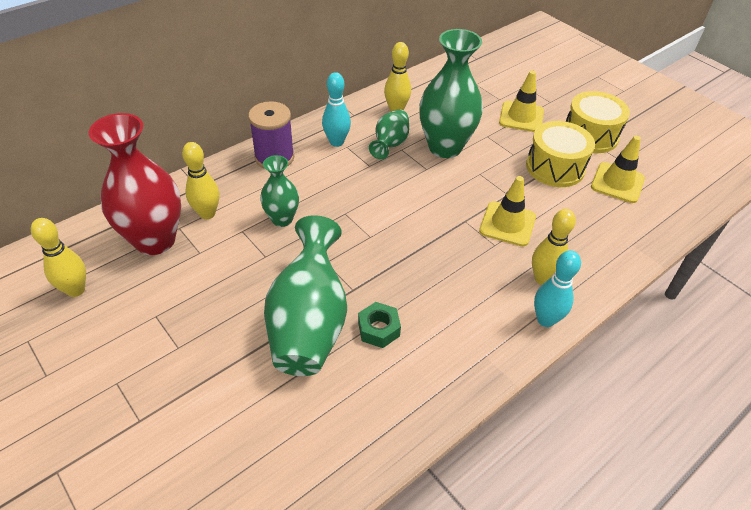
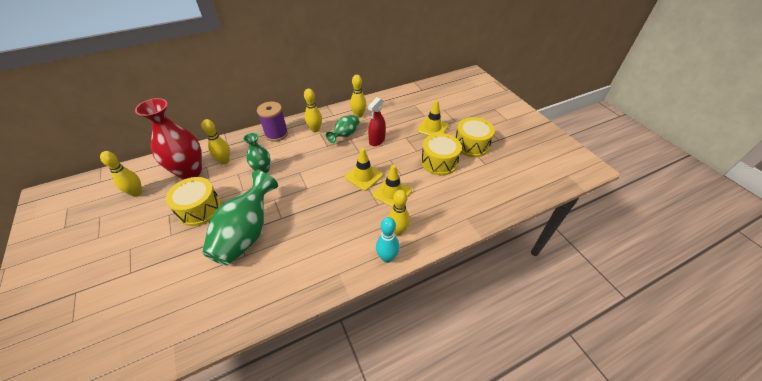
camera: 15 degrees right, 0 degrees up
turquoise bowling pin [322,72,351,147] -> yellow bowling pin [304,89,322,132]
green nut [358,302,401,348] -> none
green vase [419,29,483,158] -> red spray bottle [368,97,386,146]
yellow traffic cone [591,136,645,203] -> yellow traffic cone moved to [345,148,383,191]
none -> yellow drum [166,177,221,226]

